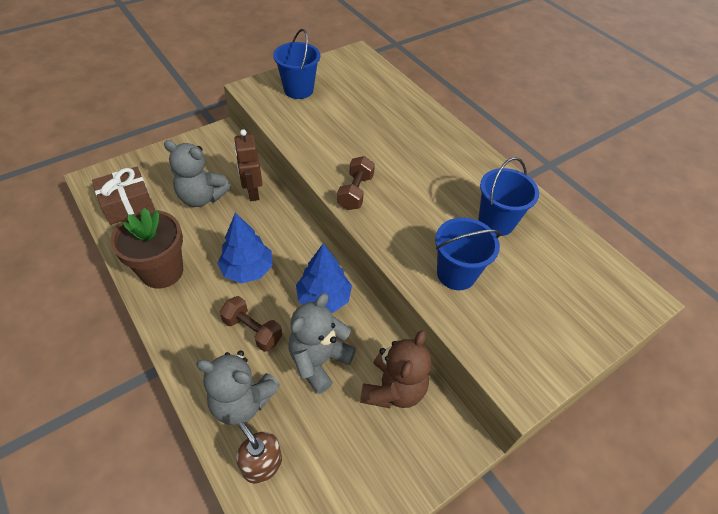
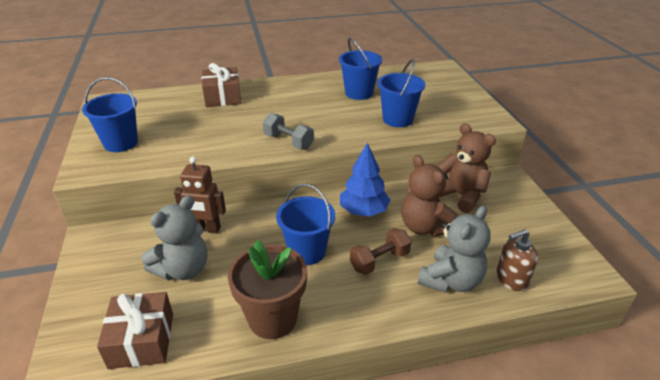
camera: 65 degrees left, 15 degrees down
blue tree [217,213,273,283] -> blue bucket [276,184,335,265]
grey teddy bear [289,293,356,394] -> brown teddy bear [401,155,458,237]
brown dumbbell [337,156,375,210] -> grey dumbbell [263,113,314,150]
none -> brown gift [202,63,242,107]

